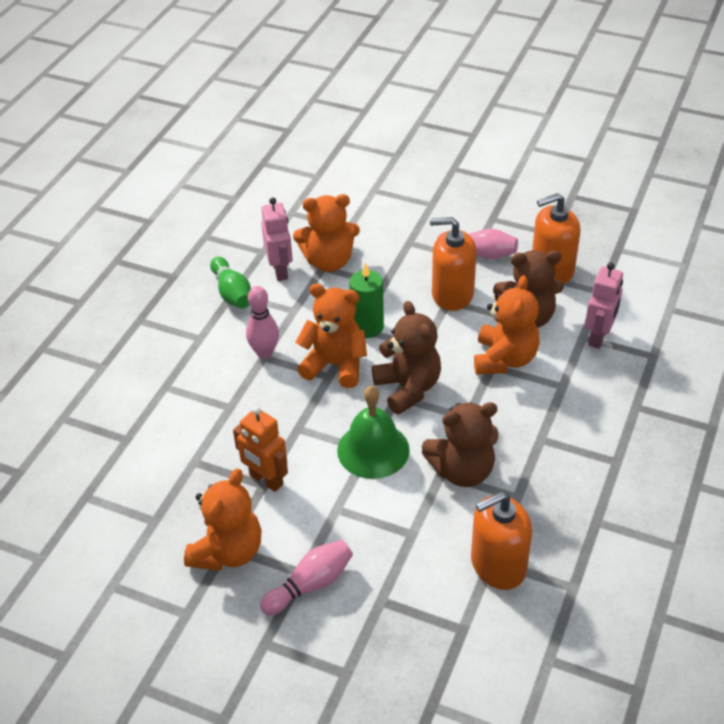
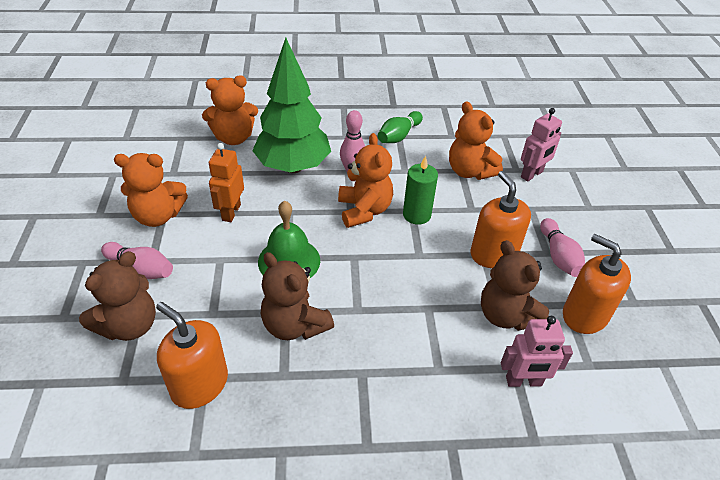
camera: 60 degrees right, 0 degrees up
pink robot [261,197,293,281] -> pink robot moved to [521,108,562,182]
brown teddy bear [372,301,441,415] -> brown teddy bear moved to [79,251,156,341]
orange teddy bear [474,275,540,374] -> orange teddy bear moved to [202,76,258,145]
none -> green tree [252,38,331,173]

